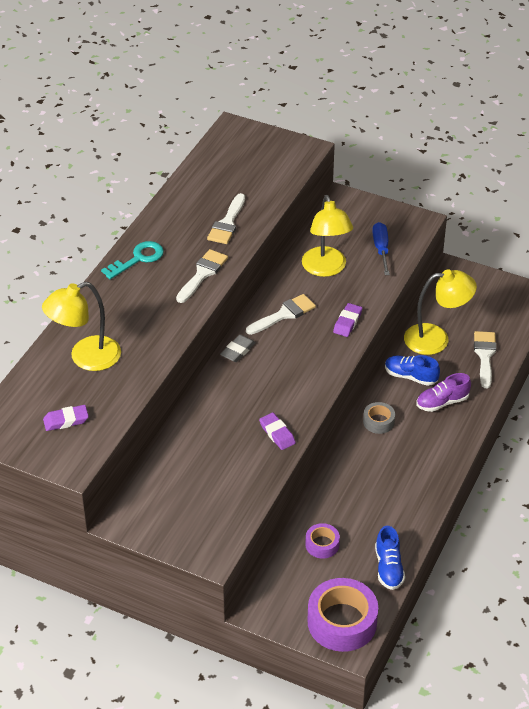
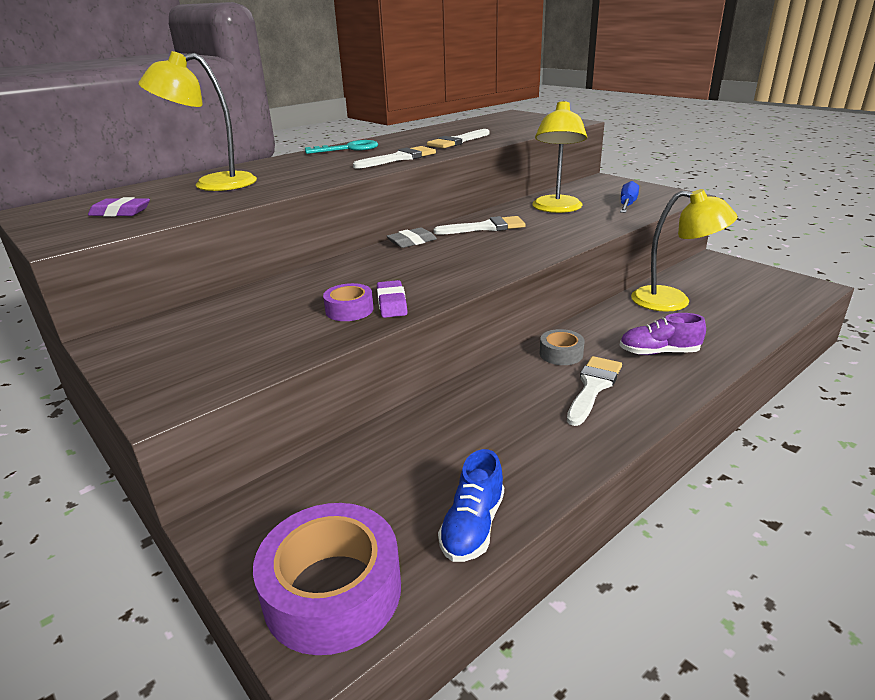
camera: 25 degrees right, 15 degrees down
purple tape [305,523,340,559] -> purple tape moved to [323,283,374,321]
purple eraser [333,303,362,337] -> none
blue shoe [385,355,440,386] -> none
white brush [474,331,497,388] -> white brush moved to [567,356,622,426]

